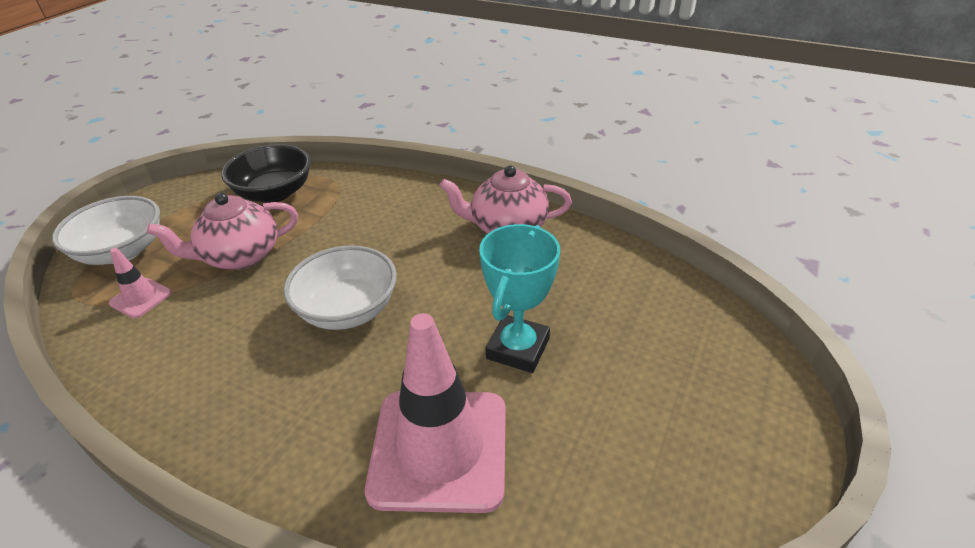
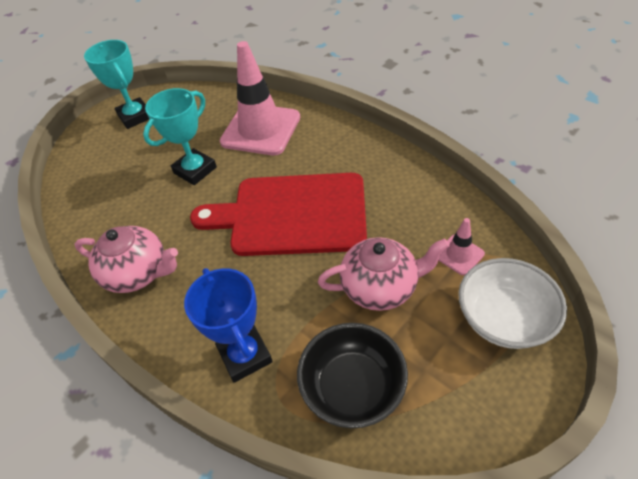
camera: 160 degrees left, 10 degrees up
white bowl [284,245,397,330] -> red cutting board [190,173,367,256]
none -> turquoise trophy [84,40,149,129]
none -> blue trophy [184,268,273,383]

